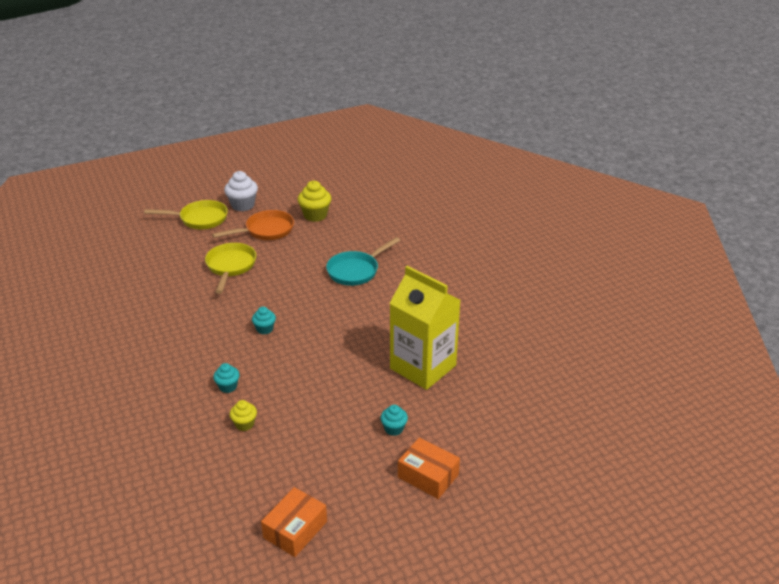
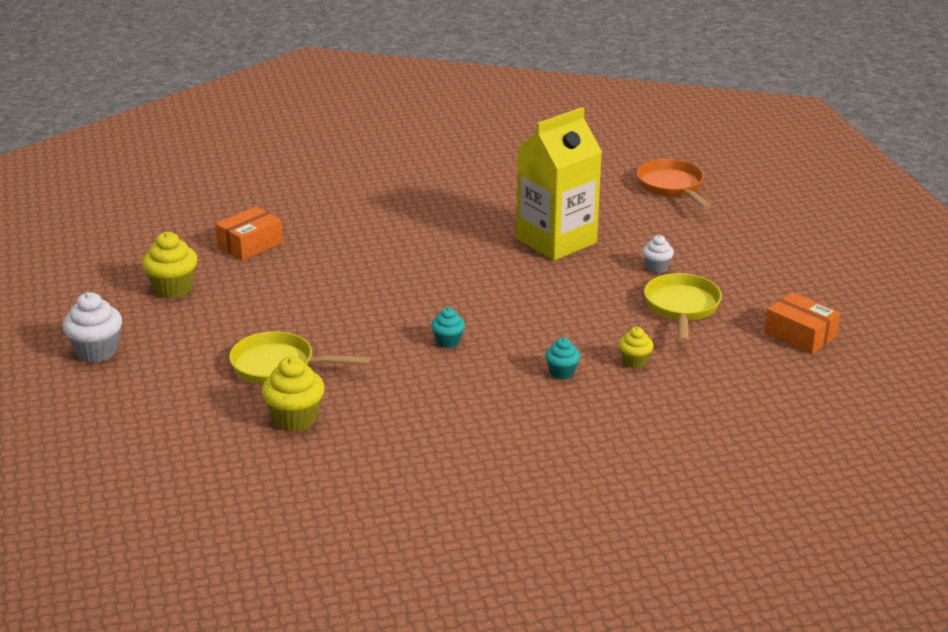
camera: 80 degrees left, 5 degrees down
yellow pan [144,200,228,229] -> yellow pan moved to [644,273,722,343]
orange pan [212,210,294,240] -> orange pan moved to [636,159,712,209]
turquoise pan [326,237,400,286] -> none
turquoise cupcake [380,405,408,436] -> white cupcake [642,235,674,273]
orange box [398,437,460,499] -> orange box moved to [215,207,283,260]
none -> yellow cupcake [262,357,325,432]

